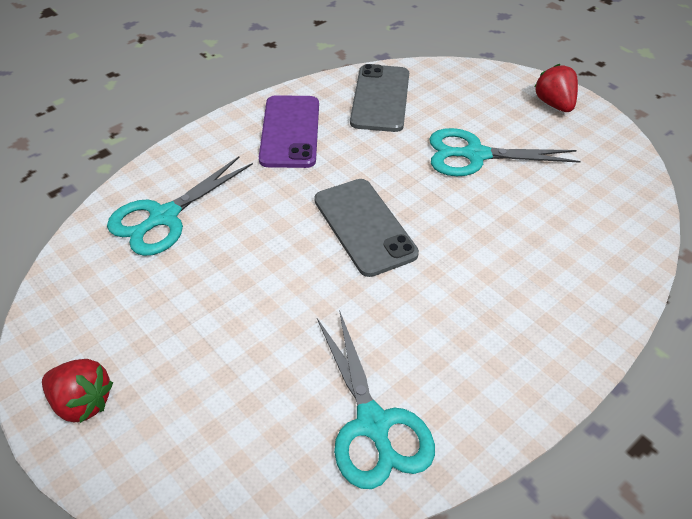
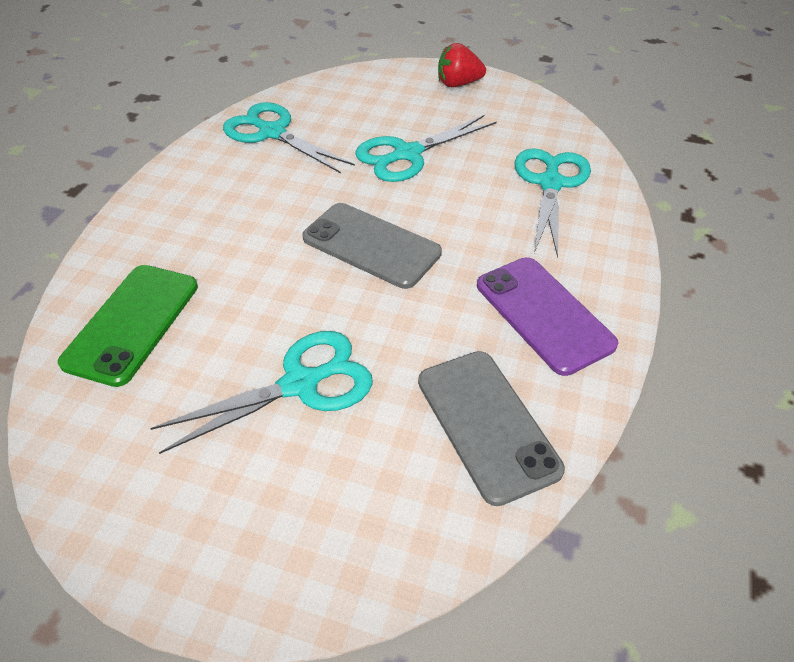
camera: 150 degrees right, 0 degrees up
red strawberry [535,64,578,112] -> none
none -> green phone [58,265,198,387]
none -> turquoise scissors [355,115,497,182]

